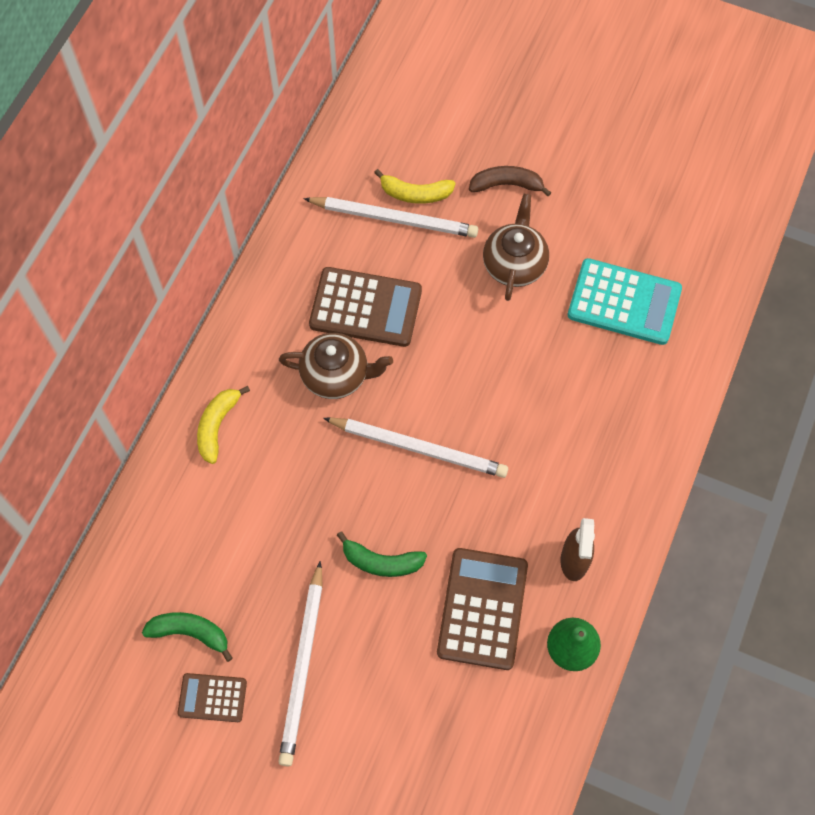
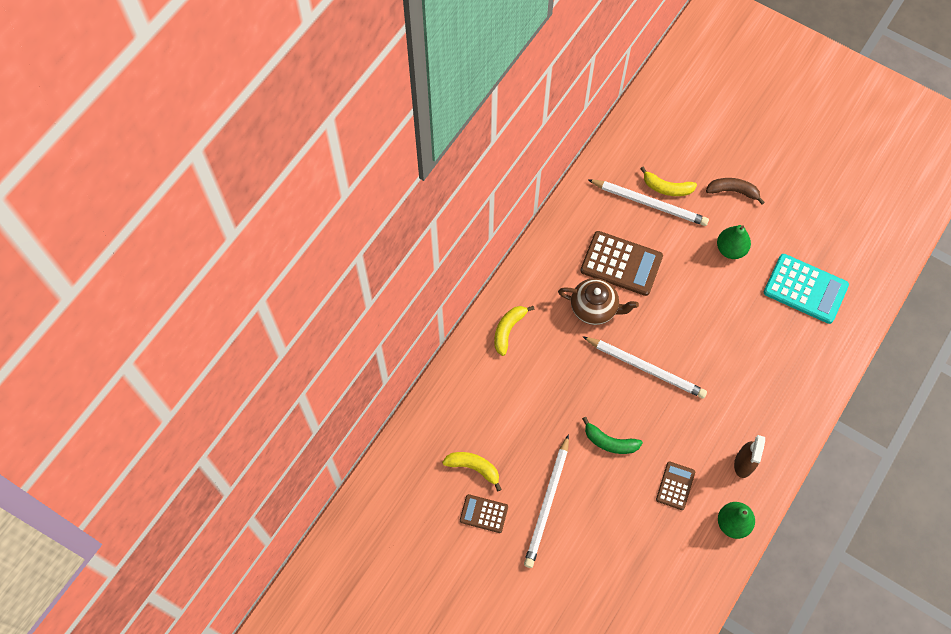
camera: 10 degrees right, 0 degrees up
green banana [142,612,233,662] -> yellow banana [442,452,502,491]
brown calculator [437,548,528,670] -> brown calculator [656,461,695,510], size x0.55
brown teapot [483,194,549,301] -> green pear [717,225,751,259]

